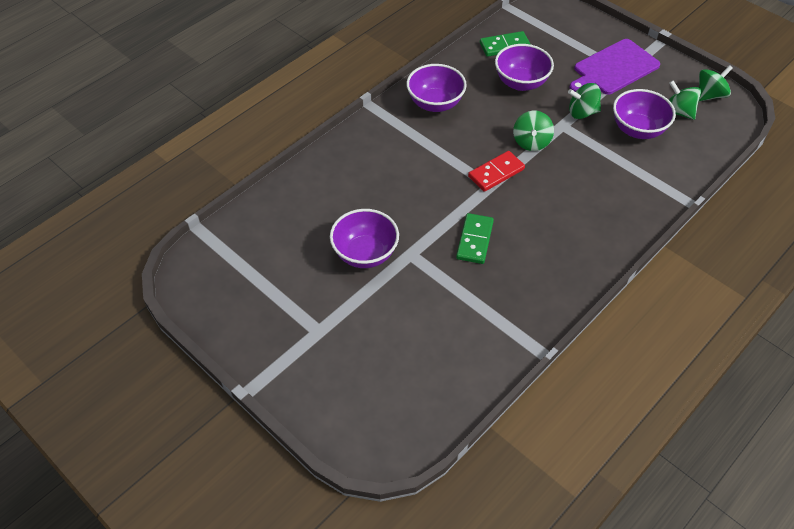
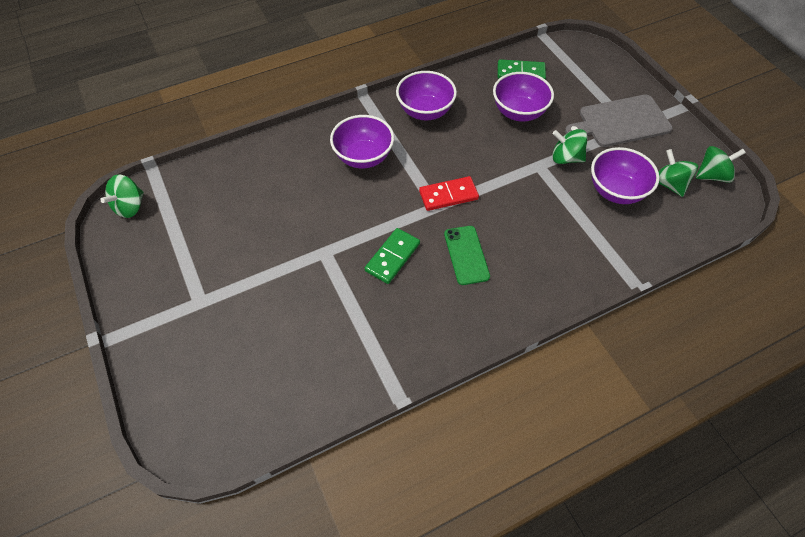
camera: 20 degrees right, 5 degrees up
purple bowl [330,209,399,268] -> purple bowl moved to [330,115,394,168]
green spinning top [513,111,554,151] -> green spinning top moved to [100,174,144,218]
purple cutting board [569,39,660,95] -> grey cutting board [565,94,673,147]
none -> green phone [444,226,490,285]

